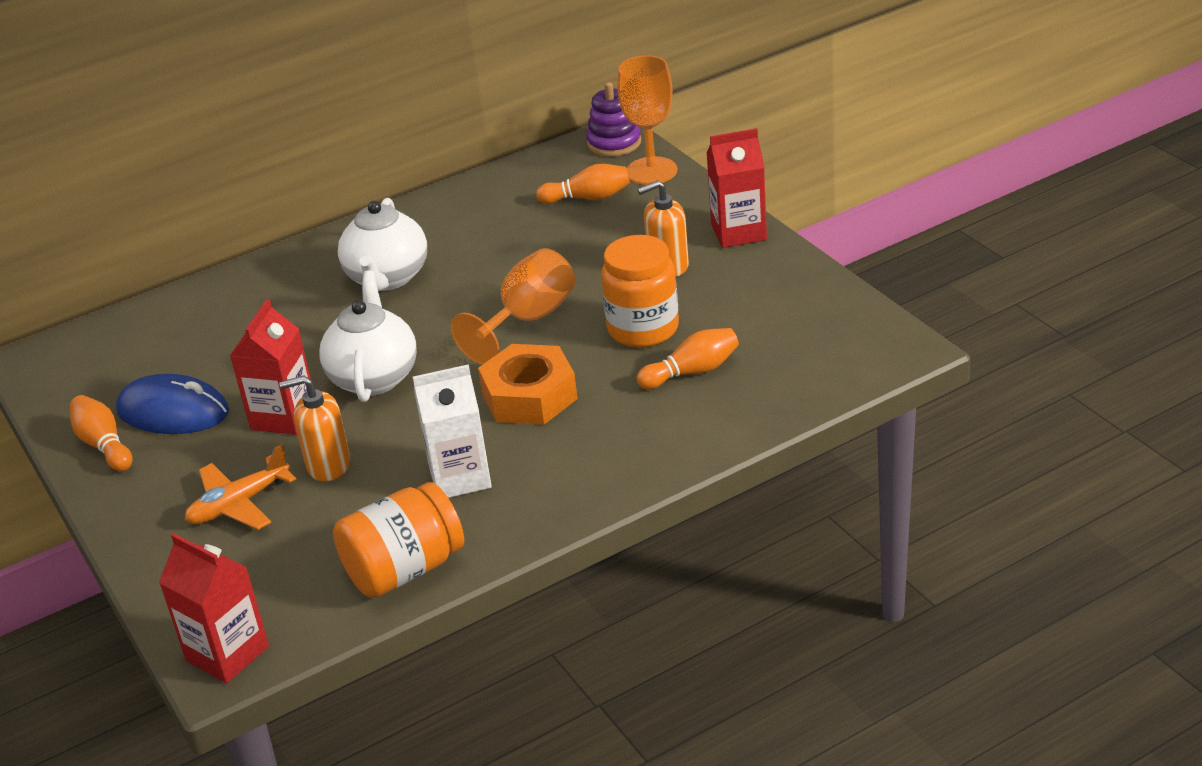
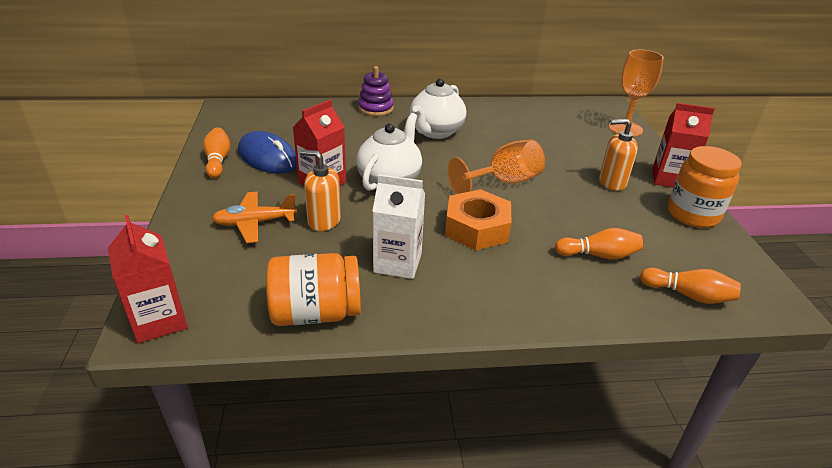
camera: 20 degrees right, 0 degrees up
orange bowling pin [536,164,630,204] -> orange bowling pin moved to [640,268,741,304]
purple stacking toy [586,82,641,156] -> purple stacking toy moved to [358,66,394,116]
orange jar [601,235,679,347] -> orange jar moved to [668,146,742,228]

